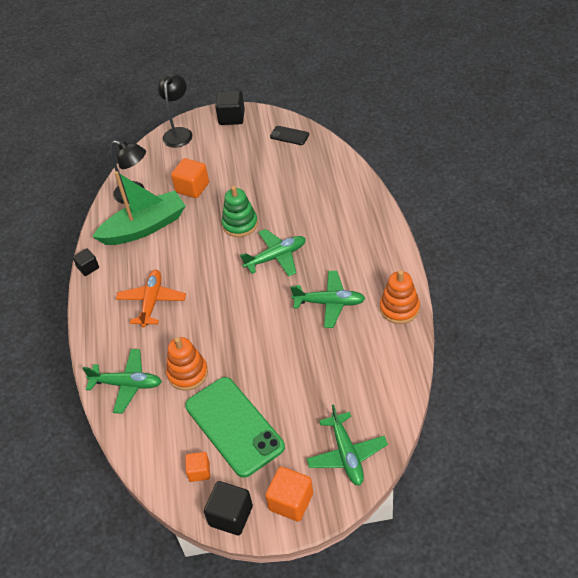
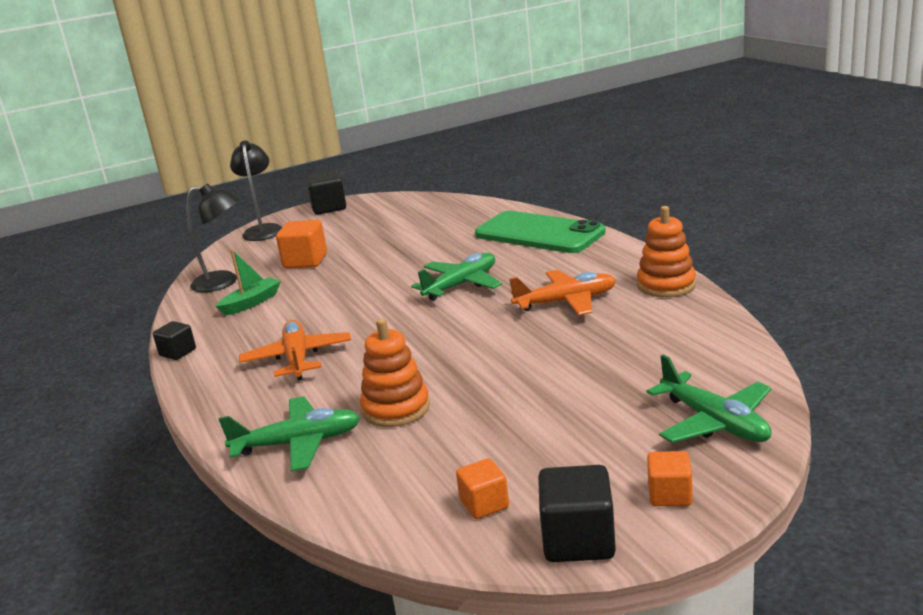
camera: 20 degrees left, 25 degrees down
green boat [92,171,186,245] -> green boat [216,249,281,316], size x0.50
green phone [185,377,285,478] -> green phone moved to [475,211,606,253]
green stacking toy [222,186,258,237] -> none
orange cube [265,467,313,522] -> orange cube [647,451,692,506], size x0.62
black phone [270,126,309,145] -> none
green plane [290,271,366,328] -> orange plane [509,270,616,316]

